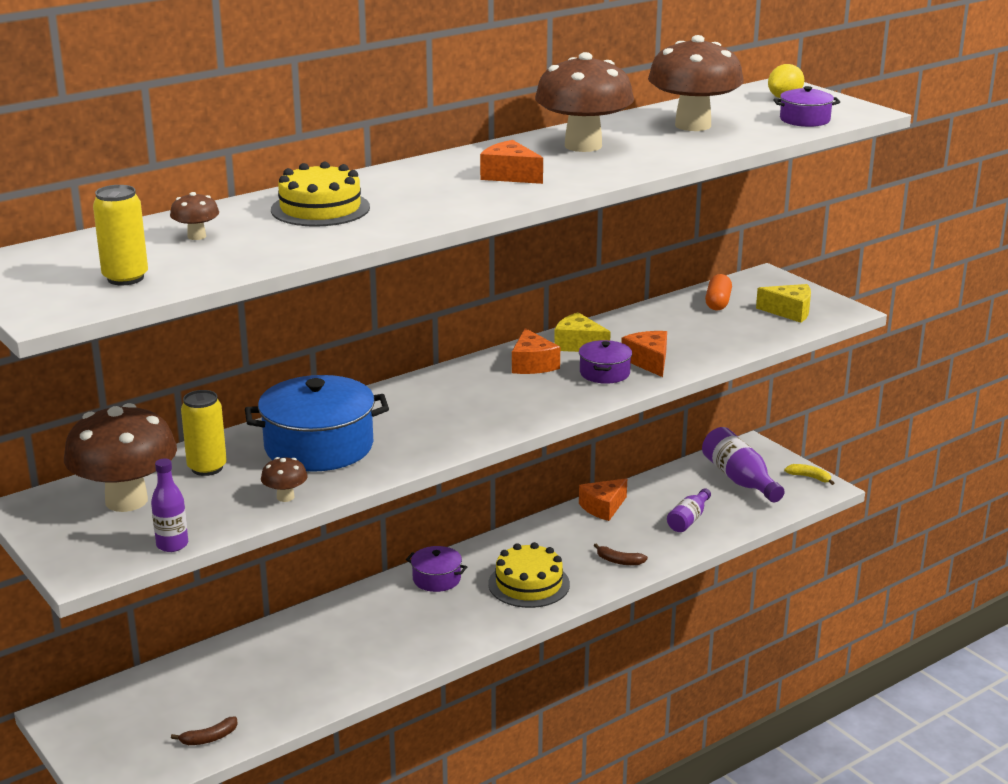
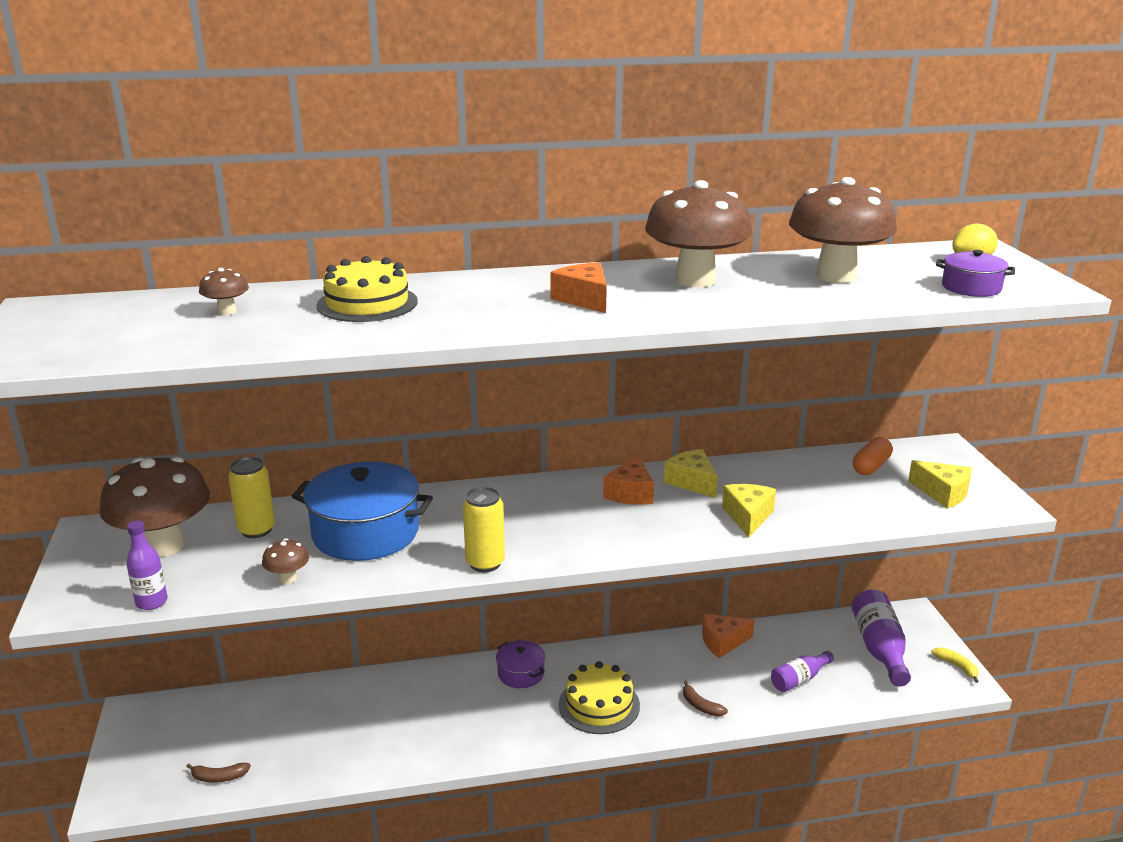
camera: 25 degrees right, 0 degrees up
yellow can [93,185,148,285] -> yellow can moved to [463,487,505,572]
purple pot [579,340,632,384] -> none
orange cheese [621,331,667,377] -> yellow cheese [722,484,776,538]

